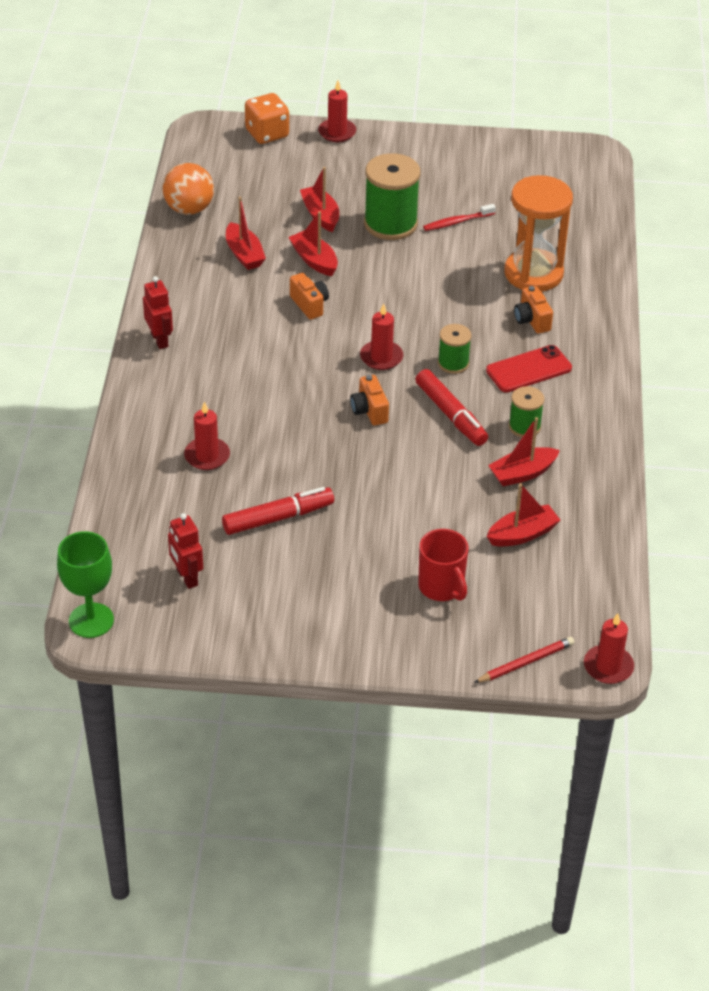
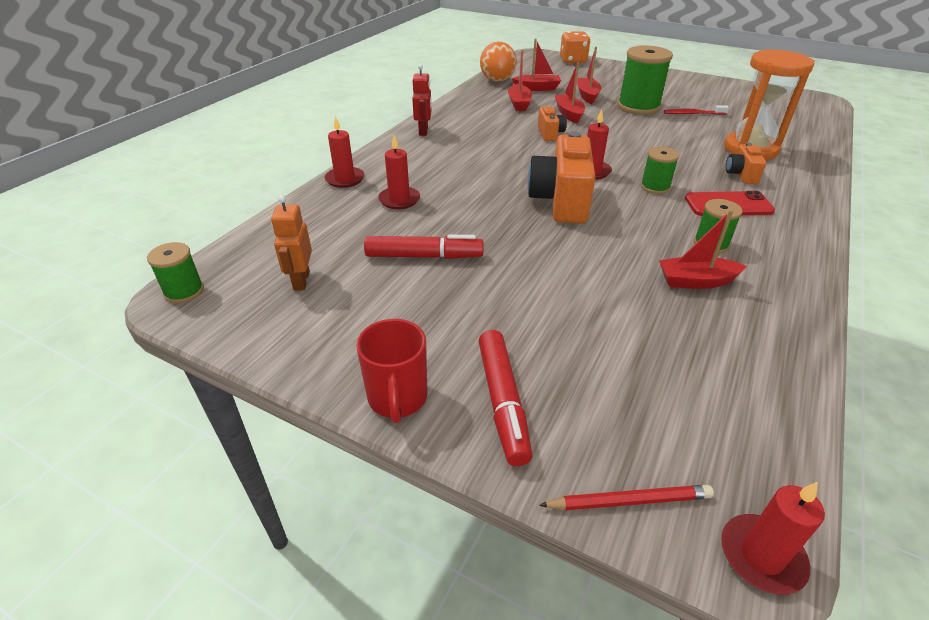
camera: 25 degrees right, 5 degrees down
green goblet [57,531,114,638] -> green spool [147,242,204,303]
red robot [168,513,203,589] -> orange robot [271,195,312,291]
red candle [318,80,356,142] -> red candle moved to [325,116,364,188]
orange camera [350,375,389,426] -> orange camera [527,131,596,224], size x2.00
red marker [415,369,488,446] -> red marker moved to [478,330,533,466]
red mug [418,529,468,601] -> red mug moved to [356,319,427,423]
red boat [487,483,561,546] -> red boat moved to [512,39,561,91]

